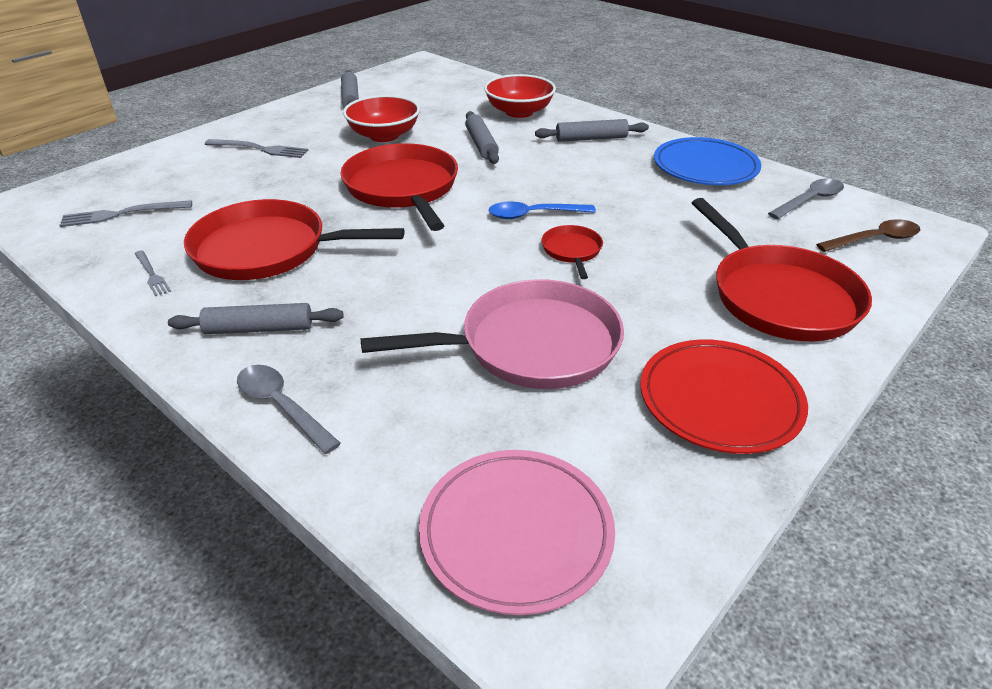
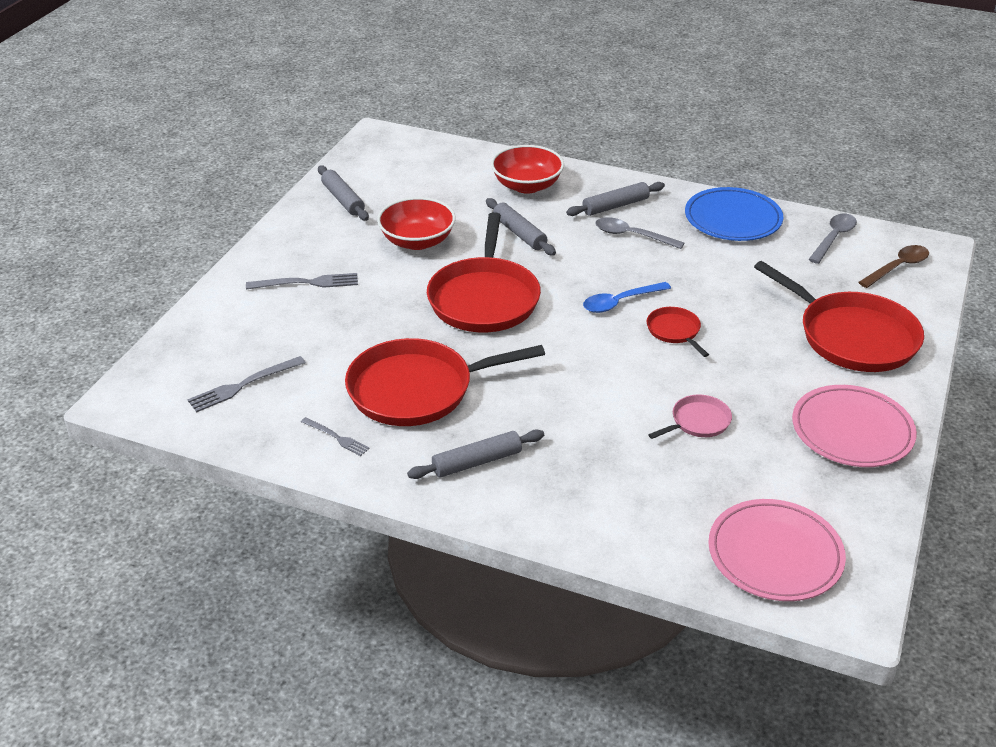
camera: 20 degrees left, 0 degrees up
grey spoon [237,365,341,454] -> grey spoon moved to [595,217,684,249]
red pan [340,143,458,231] -> red pan turned 135 degrees counterclockwise [427,212,541,332]
pink pan [361,279,624,389] -> pink pan [648,395,732,439], size x0.46
red plate [640,339,808,454] -> pink plate [792,385,917,467]

